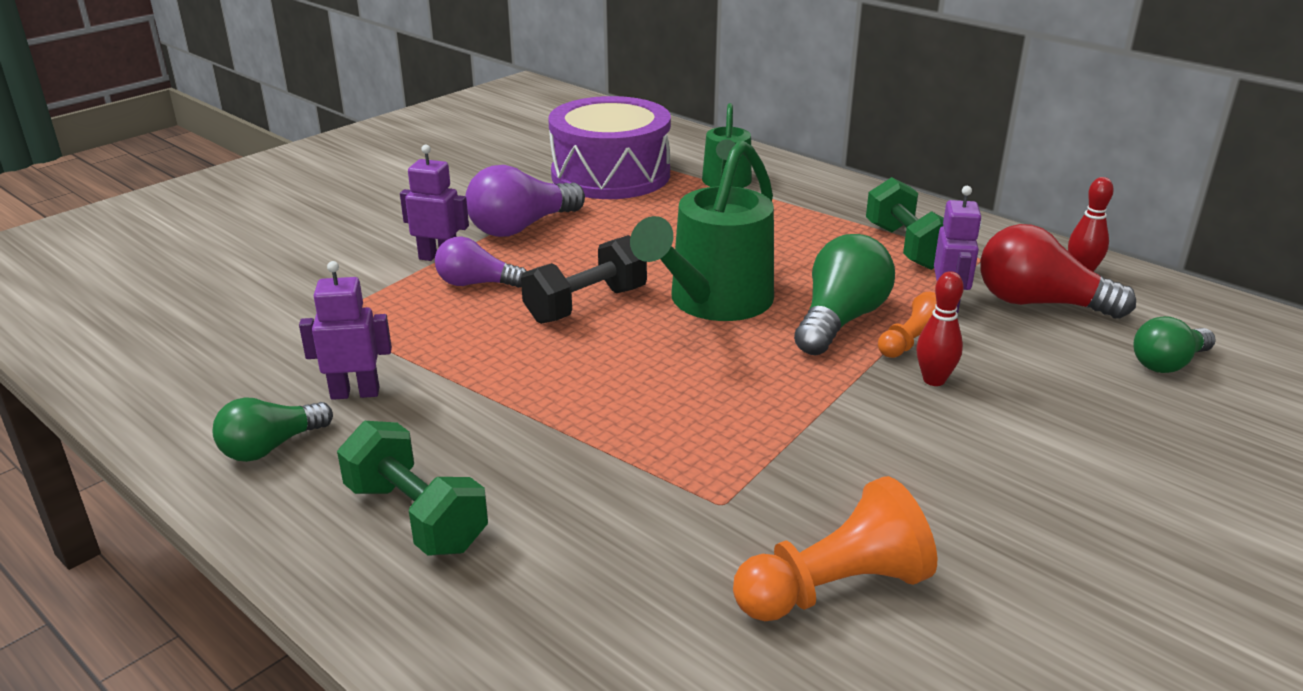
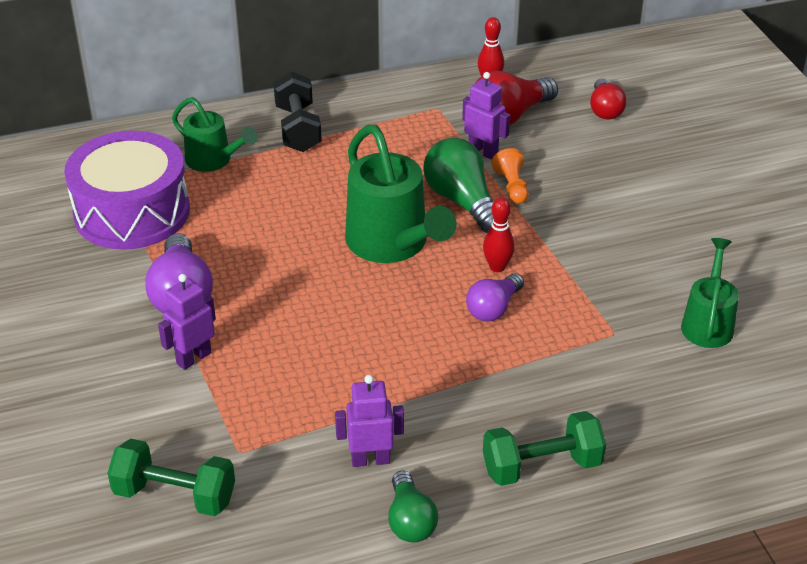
camera: 60 degrees left, 10 degrees up
purple robot [299,261,392,400] -> purple robot turned 60 degrees clockwise [335,375,404,467]
purple light bulb [435,236,526,288] -> purple light bulb moved to [466,273,524,322]
black dumbbell [521,235,647,324] -> black dumbbell moved to [273,72,322,152]
orange pawn [733,476,937,621] -> green watering can [681,238,739,348]
green dumbbell [866,177,944,270] -> green dumbbell moved to [107,439,235,516]
red bowling pin [916,271,964,386] -> red bowling pin moved to [483,197,515,272]
green light bulb [1133,316,1216,373] -> red light bulb [590,78,627,120]

